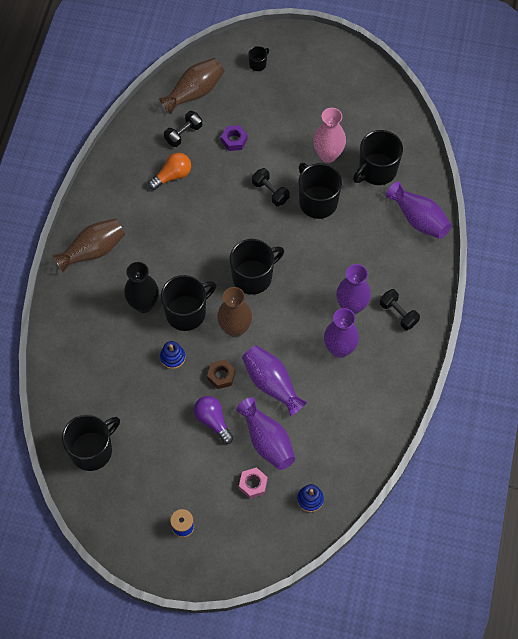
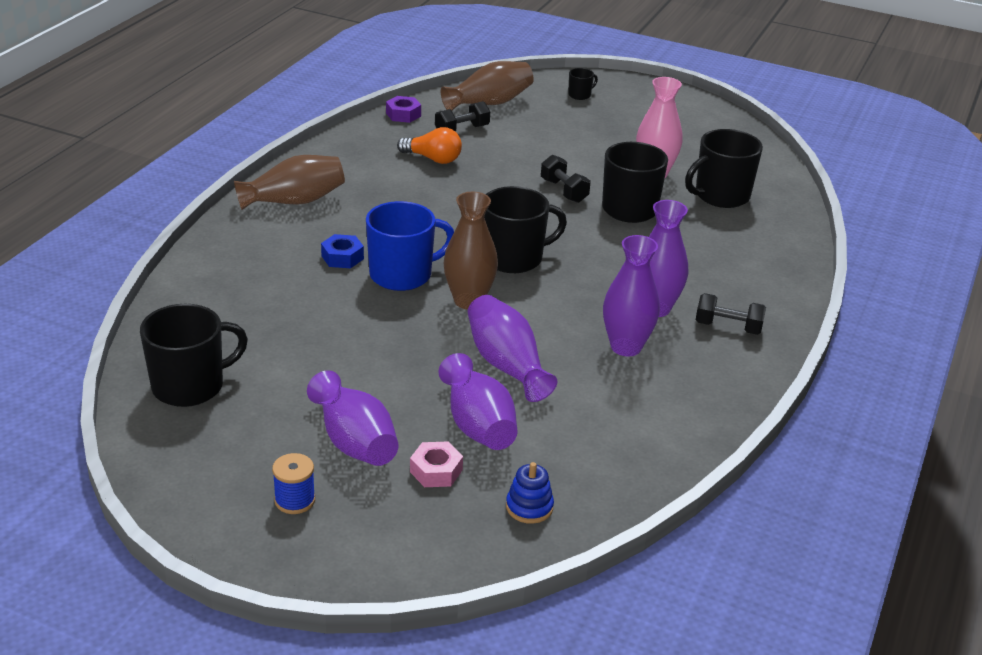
camera: 10 degrees right, 30 degrees down
black vase [124,262,159,313] -> blue nut [321,234,364,268]
orange light bulb [148,153,191,190] -> orange light bulb turned 45 degrees clockwise [397,127,462,164]
blue stacking toy [160,341,185,369] -> none
black mug [161,275,216,331] -> blue mug [366,201,454,291]
purple light bulb [194,396,233,444] -> none
brown nut [207,360,236,389] -> none
purple nut [221,125,248,151] -> purple nut moved to [386,96,421,123]
black dumbbell [380,289,420,330] -> black dumbbell turned 45 degrees counterclockwise [696,293,766,335]
purple vase [386,181,451,239] -> purple vase moved to [307,370,399,466]

